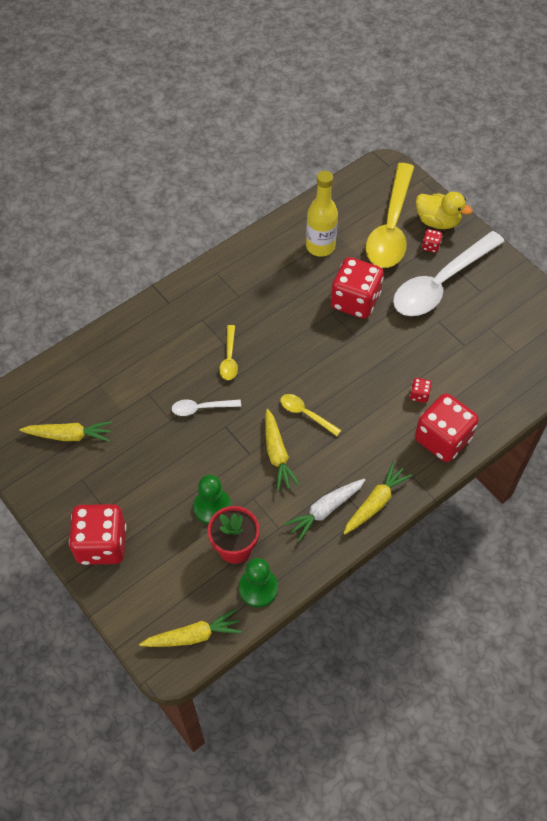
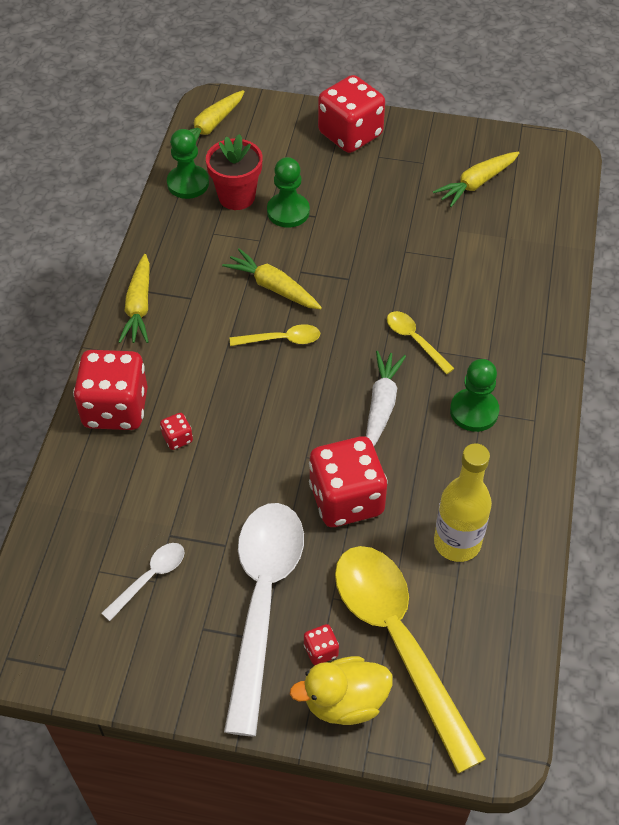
camera: 140 degrees right, 5 degrees down
white spoon [172,399,241,416] -> white spoon moved to [101,543,185,621]
white carrot [284,479,365,542] -> white carrot moved to [366,351,406,446]
none -> green pawn [450,359,499,432]

